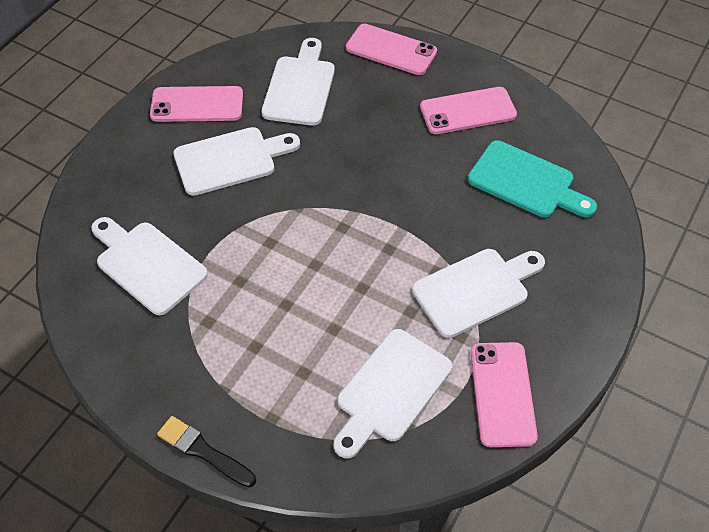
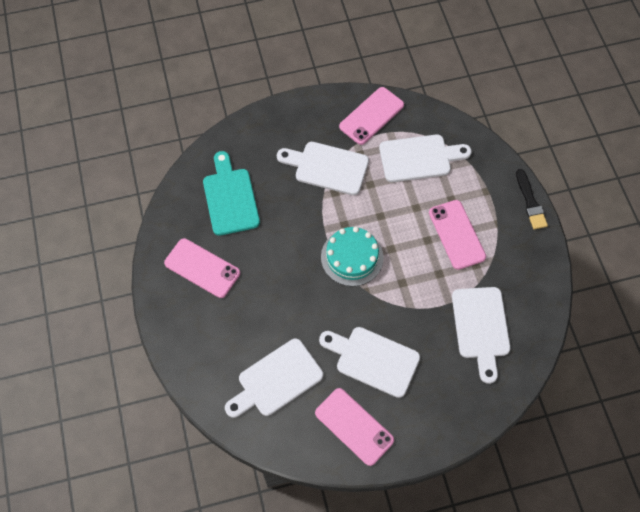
camera: 135 degrees left, 10 degrees up
pink phone [346,24,437,75] -> pink phone moved to [429,200,486,270]
none -> turquoise cake [321,227,383,286]

